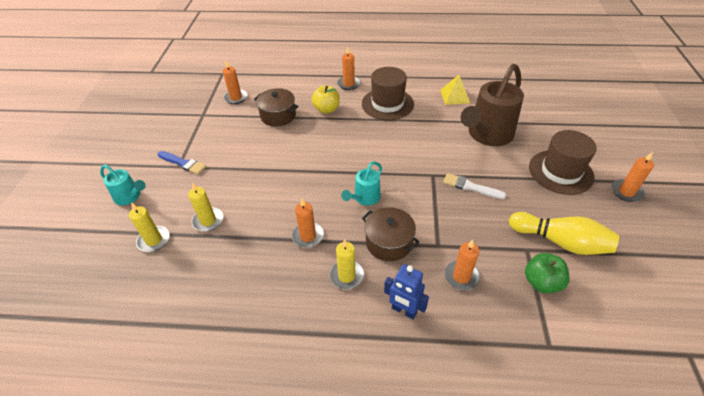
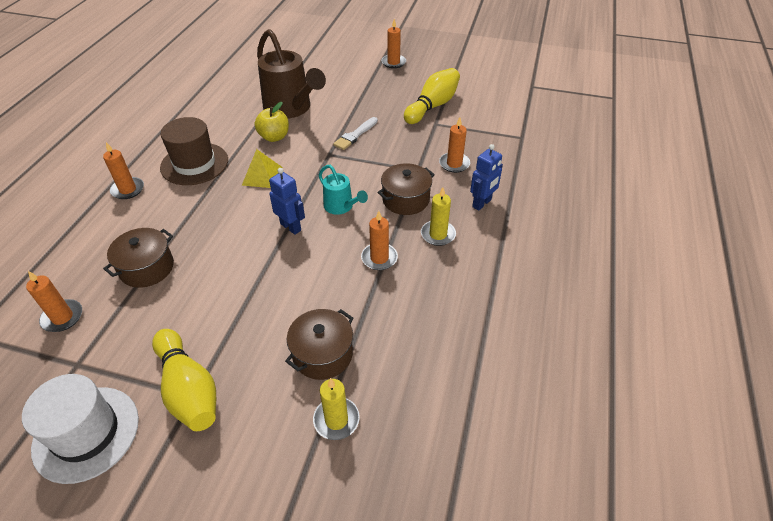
camera: 80 degrees left, 0 degrees up
turquoise watering can [100,164,146,205] -> none
blue brush [158,151,206,175] -> yellow bowling pin [152,329,216,431]
yellow candle [188,183,223,232] -> brown pot [285,309,353,380]
yellow apple [311,85,340,114] -> yellow apple moved to [255,102,289,142]
yellow pyramid [440,75,470,105] -> yellow pyramid moved to [242,149,283,188]
green apple [525,253,569,293] -> none
brown hat [529,130,597,195] -> none
none -> white hat [22,374,139,484]
none -> blue robot [269,168,305,235]

